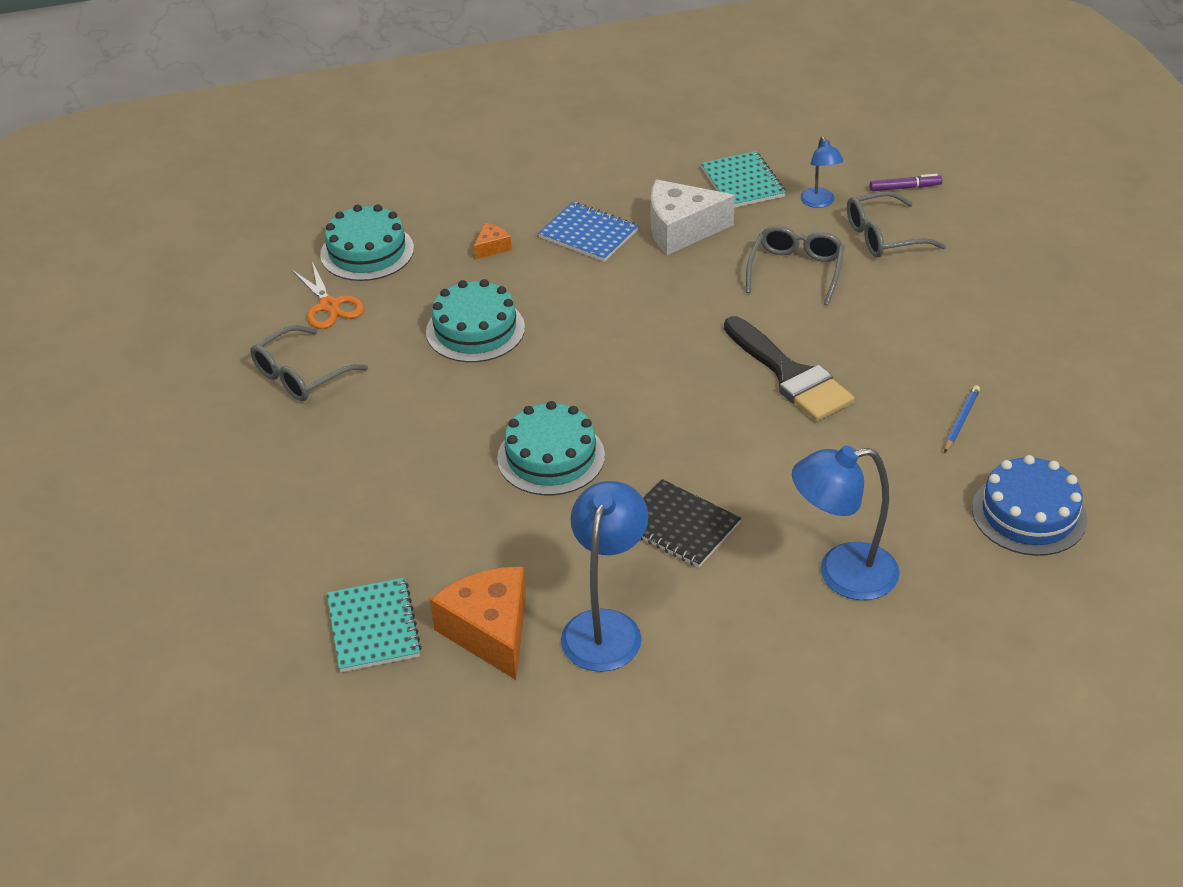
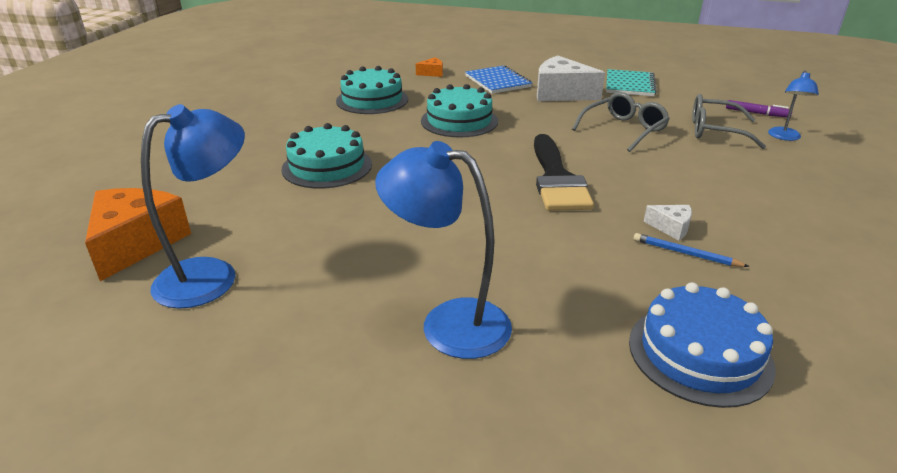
camera: 30 degrees right, 10 degrees down
grey glasses [250,325,368,401] -> none
orange scissors [291,262,364,329] -> none
turquoise cake [320,204,414,281] -> turquoise cake moved to [421,84,498,138]
turquoise notebook [327,578,422,672] -> none
black notebook [641,479,741,568] -> none
blue lamp [800,136,843,208] -> blue lamp moved to [768,70,819,141]
blue pencil [944,385,980,453] -> blue pencil turned 120 degrees counterclockwise [633,233,750,267]
none -> white cheese [644,205,692,241]

